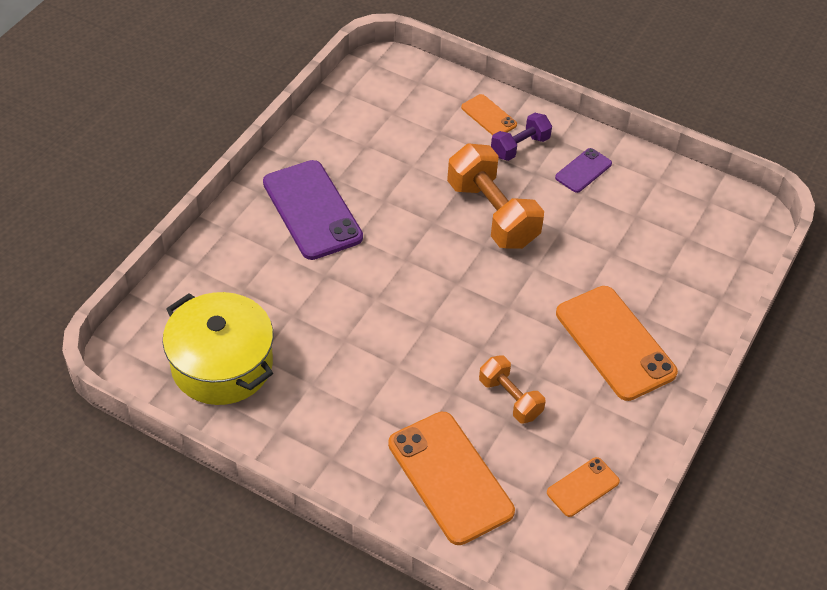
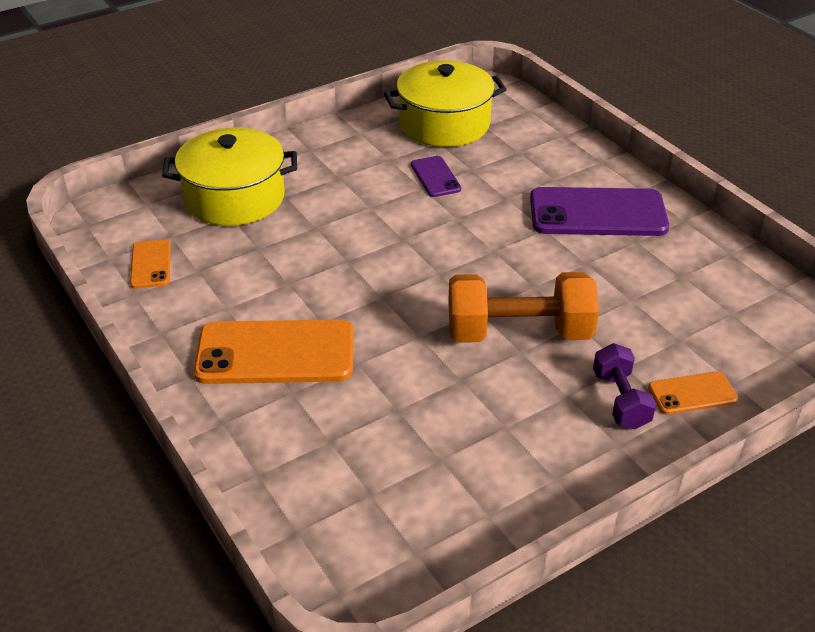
camera: 120 degrees right, 10 degrees down
orange phone [388,412,515,545] -> yellow pot [162,128,297,226]
orange dumbbell [479,355,545,424] -> none
purple phone [555,148,612,193] -> purple phone moved to [411,156,461,197]

